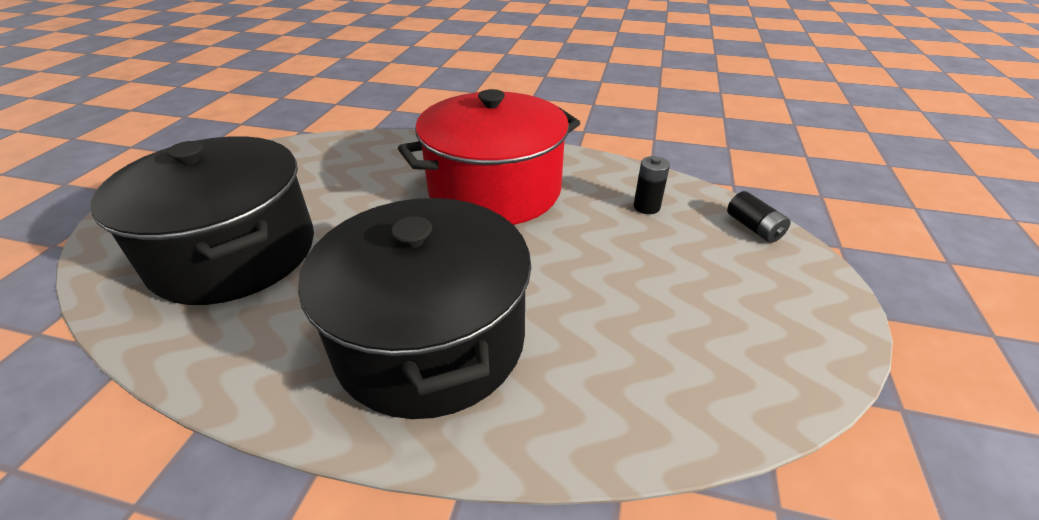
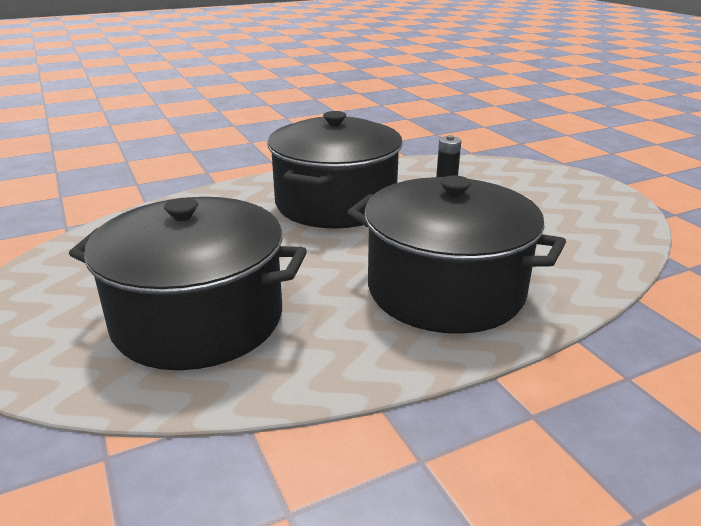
camera: 40 degrees left, 10 degrees down
red pot [398,89,580,225] -> black pot [267,111,402,228]
black battery [727,191,791,243] -> none

